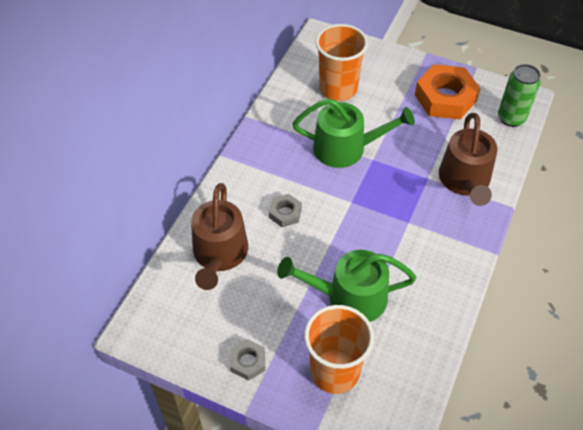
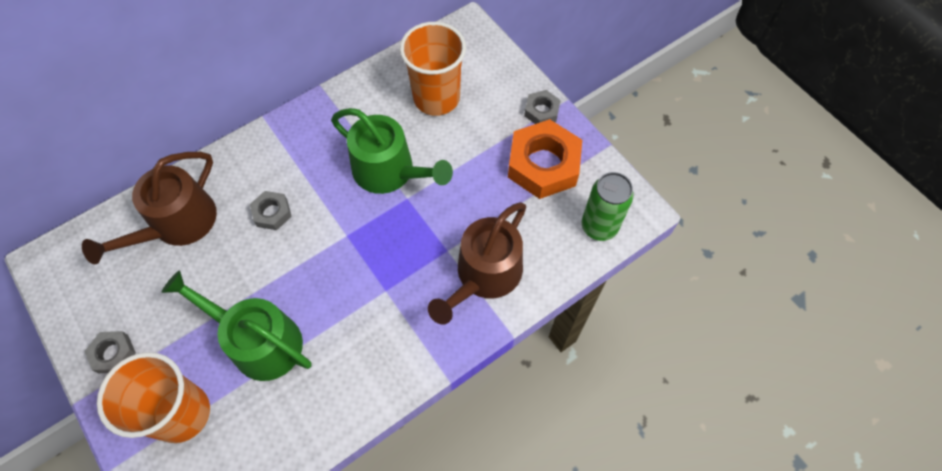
camera: 30 degrees right, 10 degrees up
none -> grey nut [524,90,561,124]

